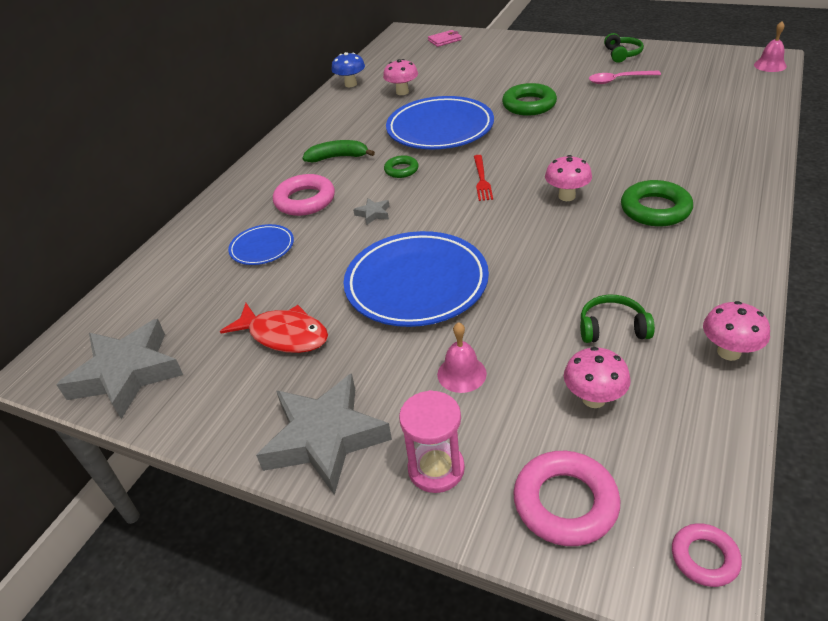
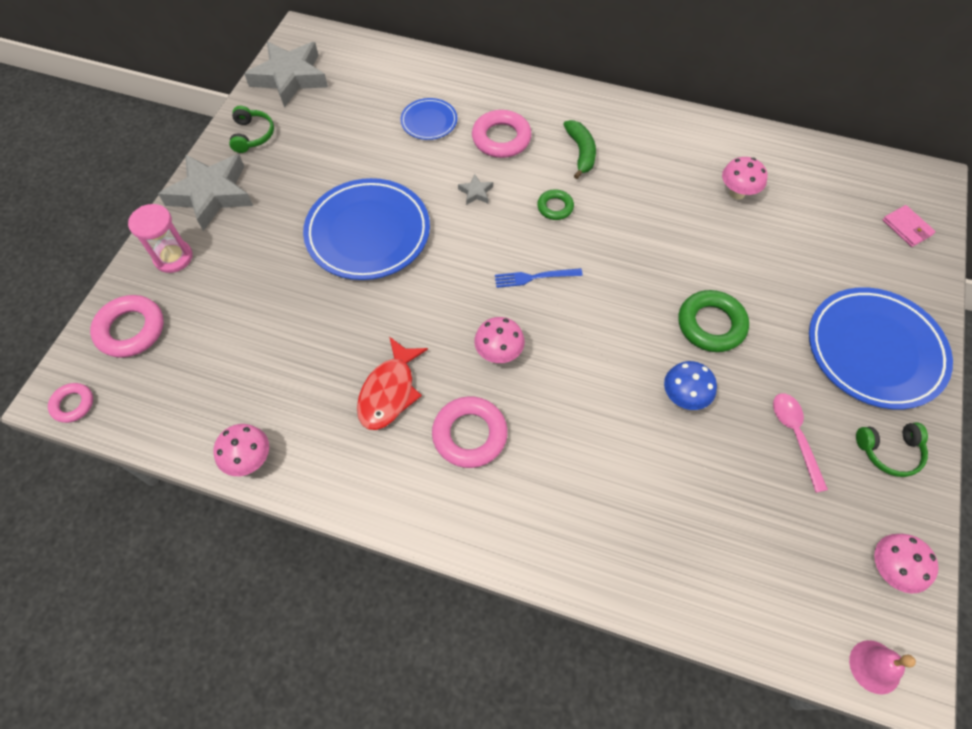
camera: 80 degrees right, 20 degrees up
red fish [220,303,328,353] -> red fish moved to [357,337,428,430]
blue mushroom [331,52,365,87] -> blue mushroom moved to [664,361,717,410]
blue plate [386,96,494,149] -> blue plate moved to [809,287,953,409]
pink bell [437,322,487,393] -> none
red fork [474,155,493,201] -> blue fork [495,268,583,288]
pink mushroom [564,347,630,408] -> pink mushroom moved to [874,534,939,593]
green headphones [580,295,655,343] -> green headphones moved to [229,106,274,153]
green ring [621,180,693,226] -> pink ring [432,396,508,468]

